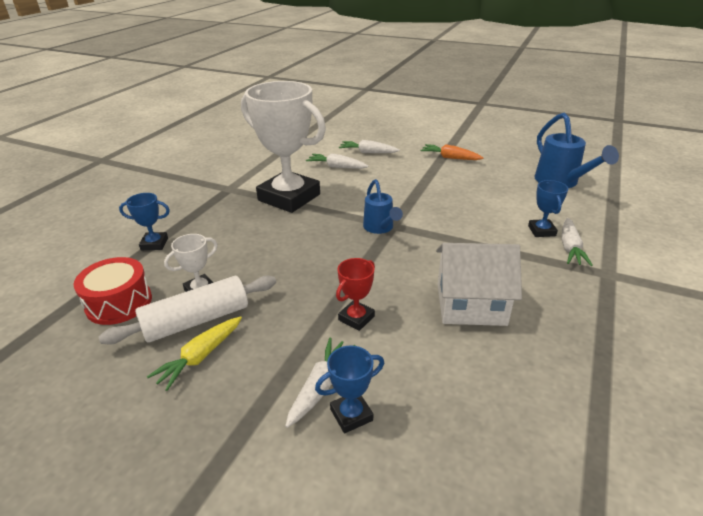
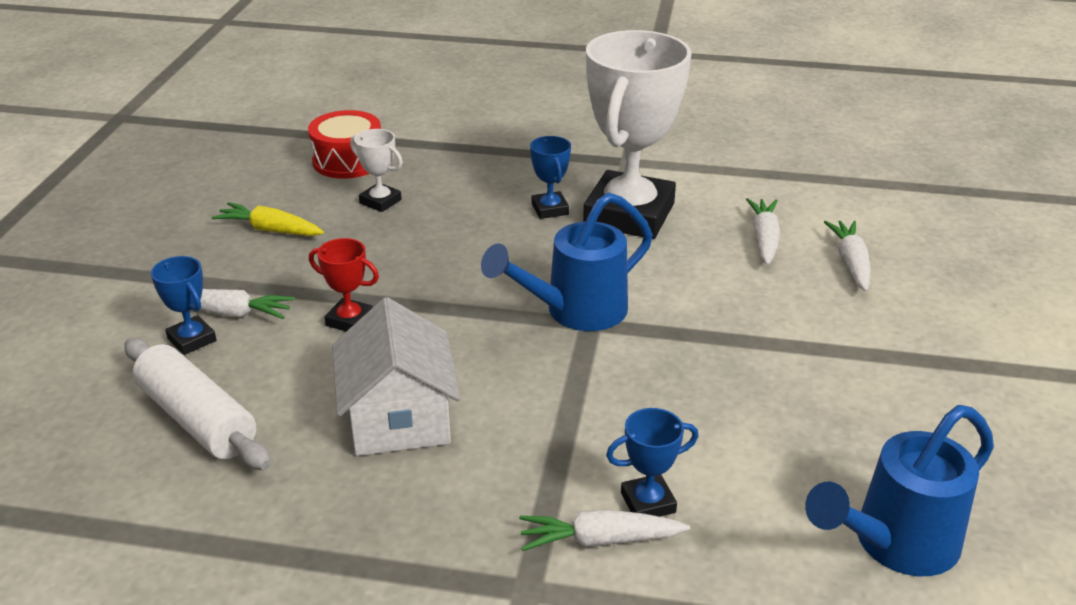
camera: 75 degrees right, 0 degrees up
white rolling pin [99,275,276,345] -> white rolling pin moved to [125,338,271,470]
blue trophy [119,193,170,250] -> blue trophy moved to [530,136,571,219]
blue watering can [363,179,403,234] -> blue watering can [481,193,653,331], size x1.56
orange carrot [420,144,484,160] -> none

